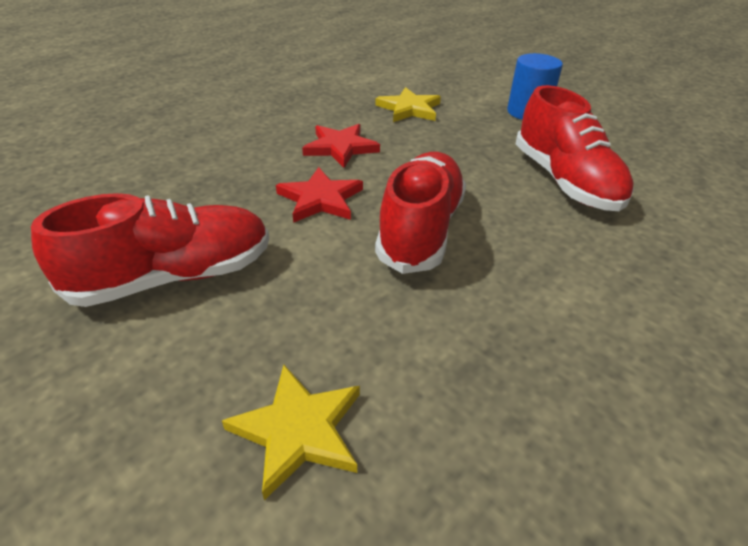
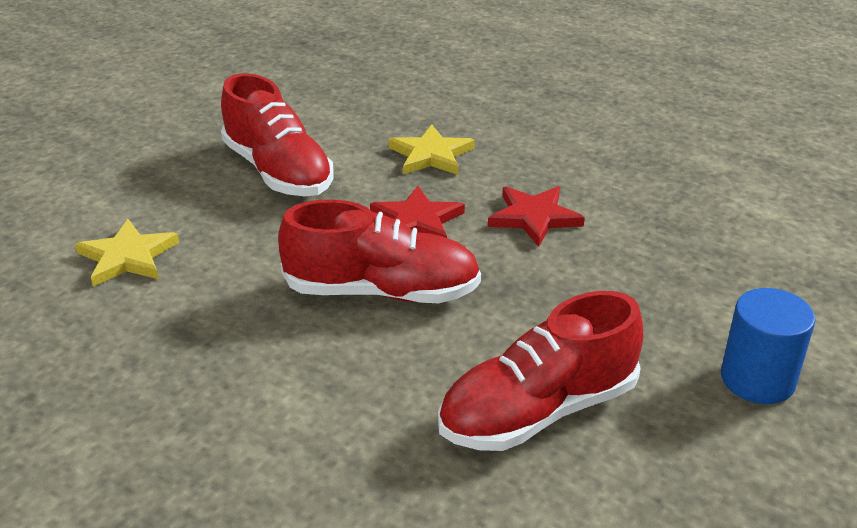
camera: 80 degrees right, 5 degrees down
yellow star [375,87,441,122] -> yellow star moved to [388,124,475,175]

